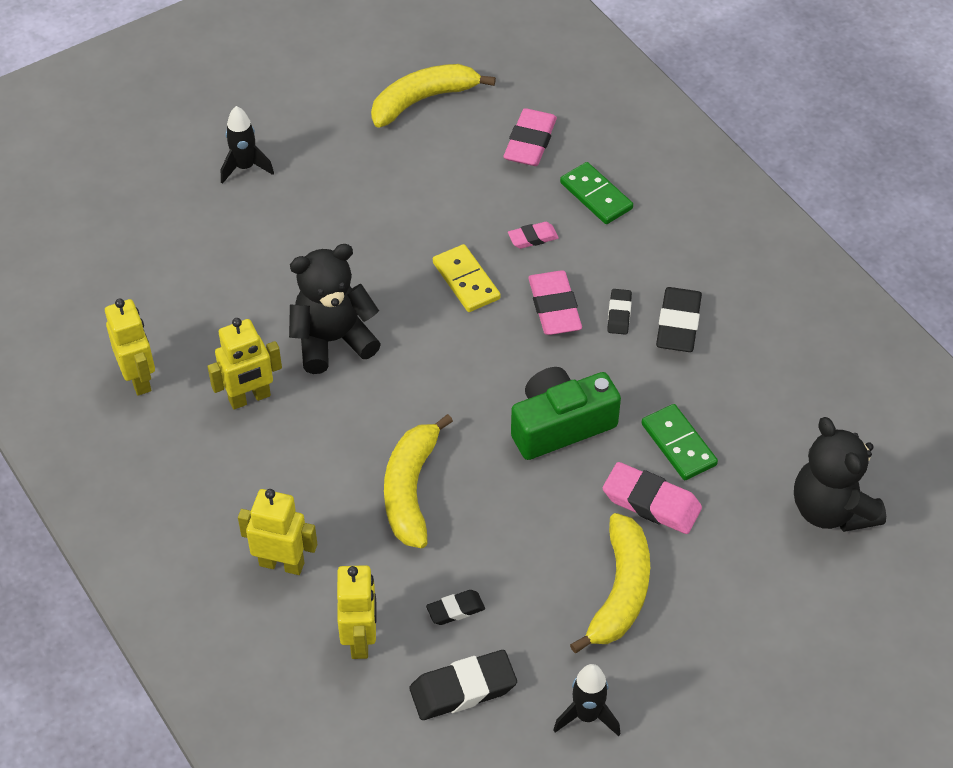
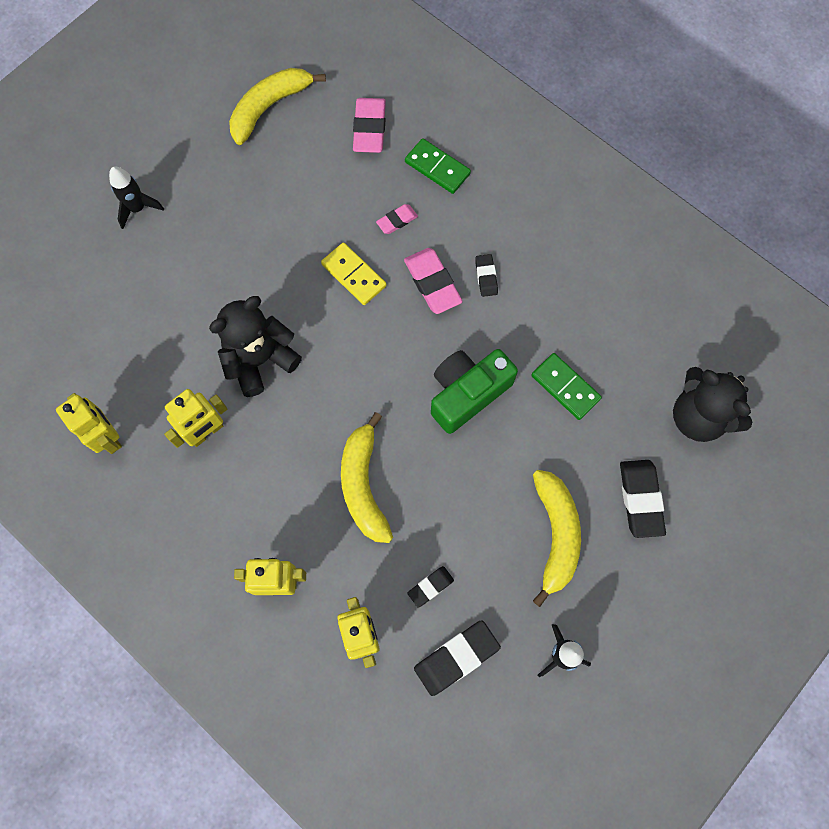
camera: 15 degrees left, 20 degrees up
pink eraser [603,462,702,534] -> none
black eraser [656,287,702,352] -> black eraser moved to [620,460,666,538]

